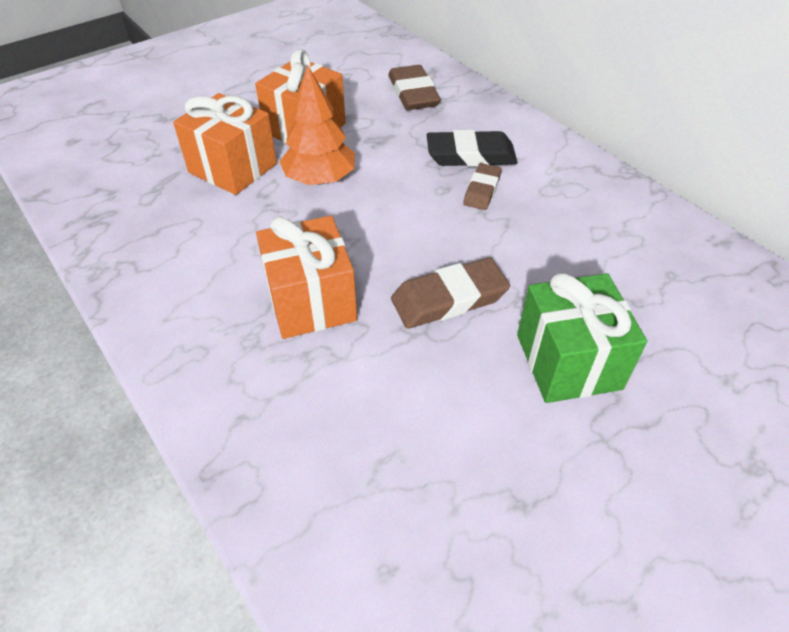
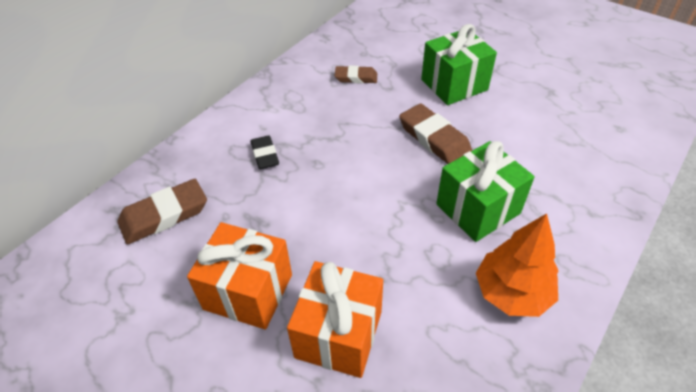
camera: 105 degrees left, 0 degrees up
orange gift [256,216,357,339] -> green gift [436,141,535,242]
orange tree [279,65,355,185] -> orange tree moved to [476,213,558,317]
black eraser [427,130,517,167] -> black eraser [251,135,279,169], size x0.62
brown eraser [463,163,502,210] -> brown eraser moved to [335,66,377,84]

